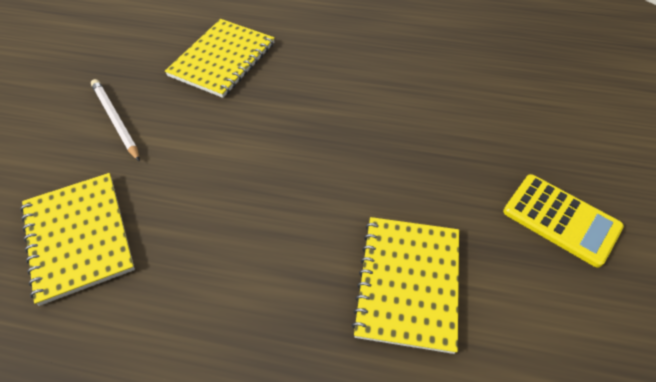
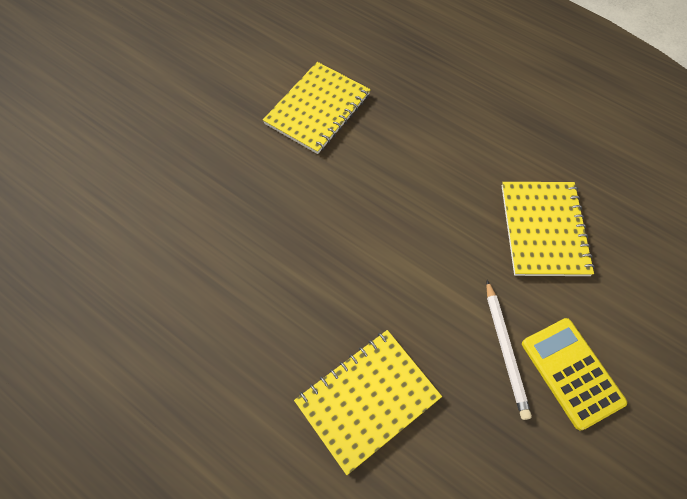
camera: 155 degrees left, 10 degrees up
yellow calculator [503,174,624,268] -> yellow calculator moved to [522,318,627,431]

